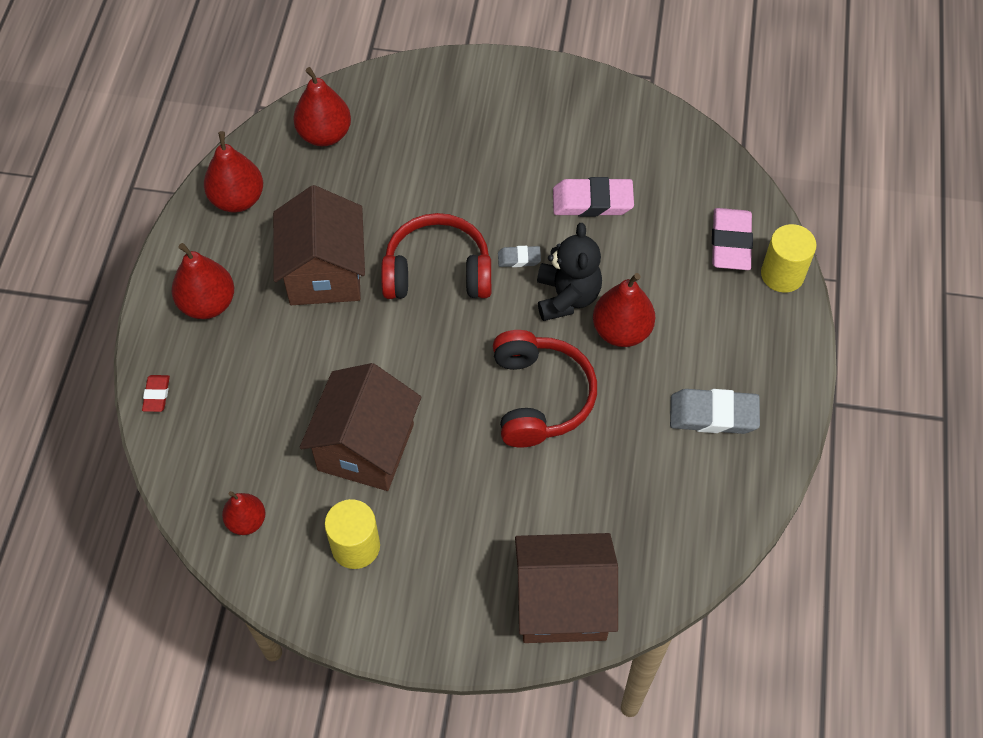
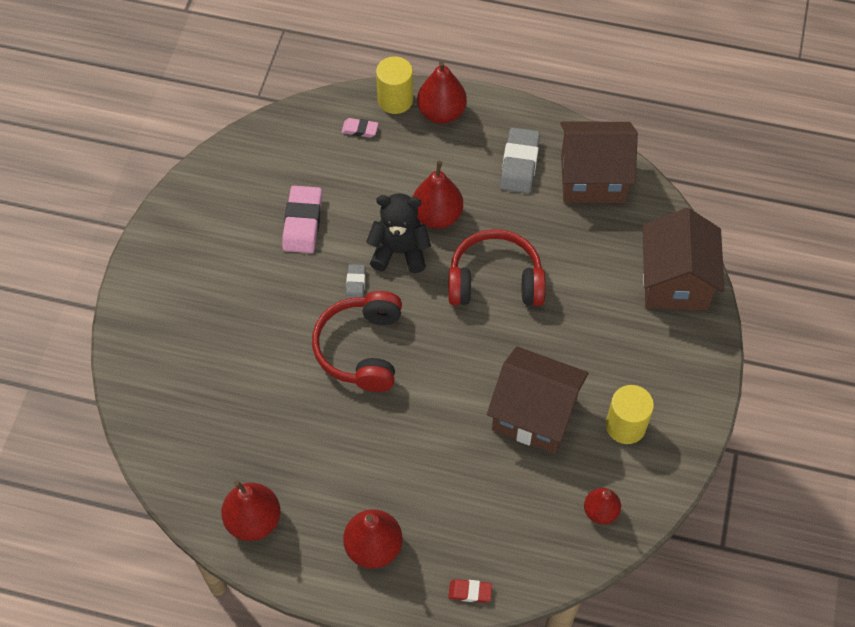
camera: 85 degrees left, 0 degrees up
brown house [273,185,365,305] -> brown house moved to [561,121,638,203]
red pear [293,67,351,146] -> red pear moved to [417,61,467,124]
pink eraser [712,208,753,270] -> pink eraser [341,118,378,138], size x0.52

